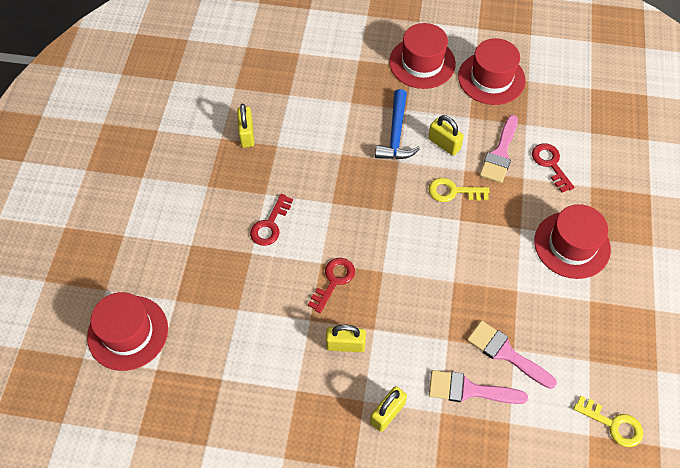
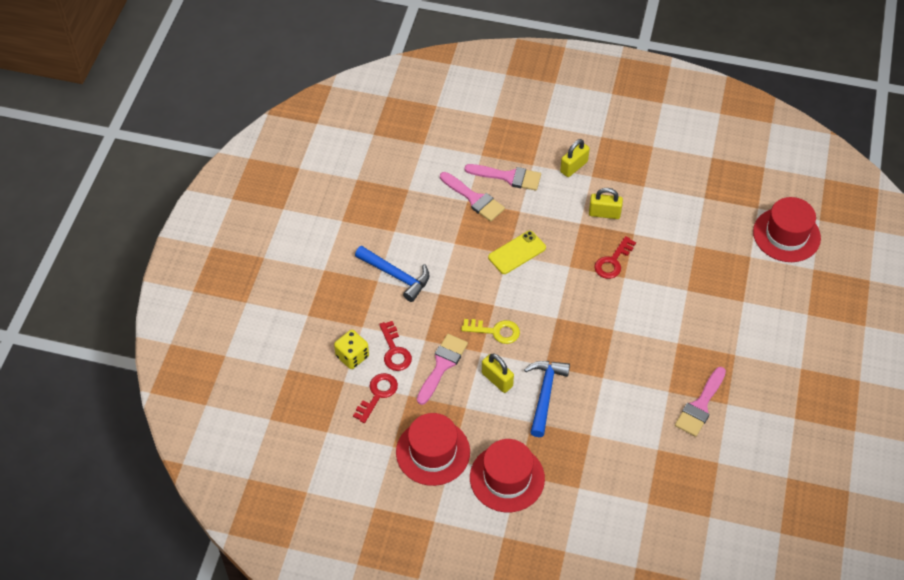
camera: 175 degrees left, 5 degrees down
yellow padlock [237,104,254,148] -> pink brush [675,367,726,437]
red key [250,194,293,246] -> red key moved to [353,373,398,423]
red hat [534,204,611,279] -> blue hammer [355,246,429,302]
yellow key [573,396,643,447] -> none
none -> yellow dice [334,330,369,369]
none -> yellow phone [488,231,546,274]

